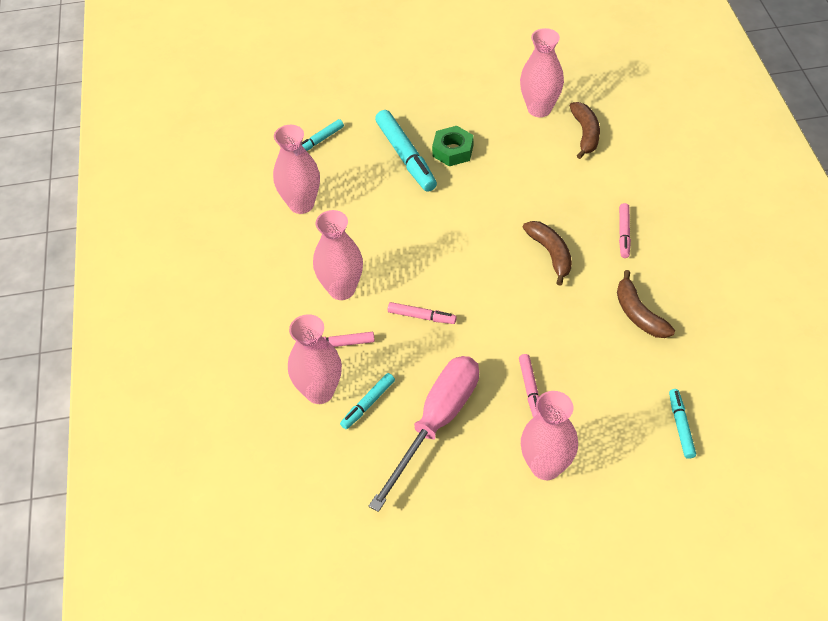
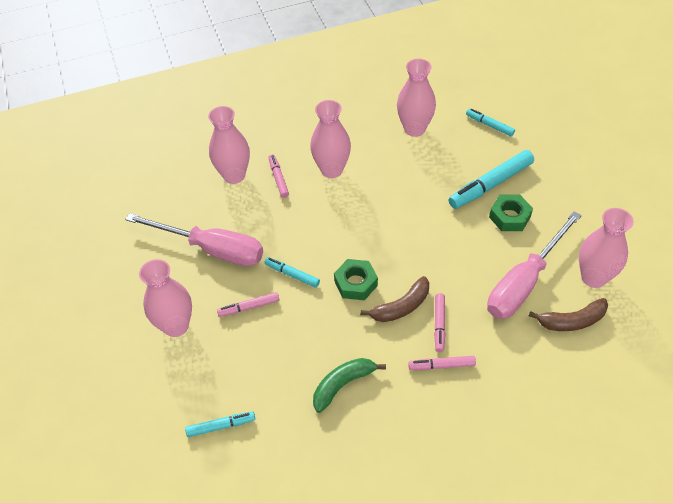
camera: 80 degrees right, 0 degrees up
turquoise marker [340,373,395,429] -> turquoise marker moved to [264,257,320,288]
pink marker [388,302,457,324] -> pink marker moved to [434,293,446,352]
brown banana [617,270,675,338] -> green banana [313,358,386,413]
none -> green nut [334,259,378,300]
none -> pink screwdriver [487,211,582,319]

